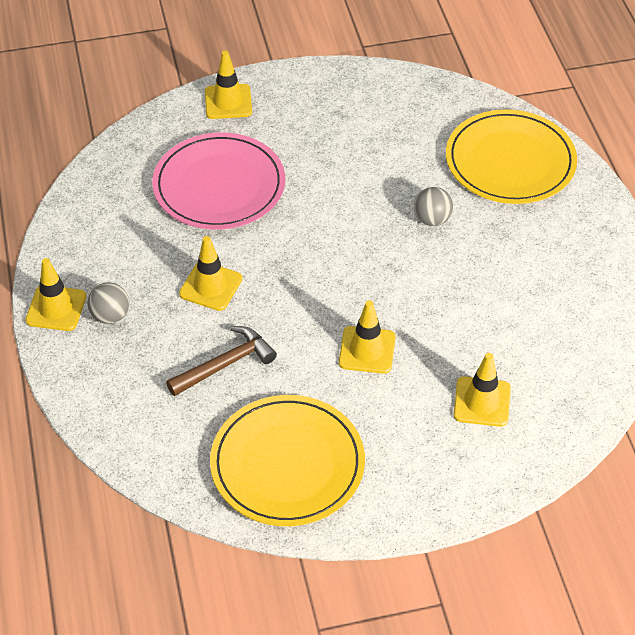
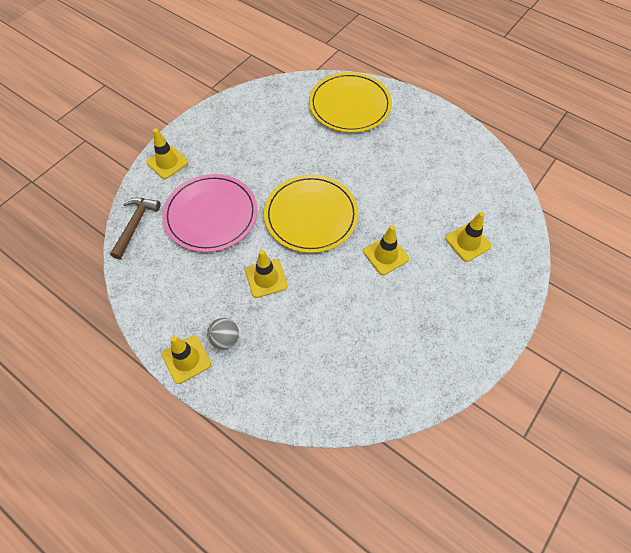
camera: 40 degrees left, 10 degrees up
brown hammer [166,326,277,396] -> brown hammer moved to [110,198,161,259]
yellow plate [210,395,365,526] -> yellow plate moved to [264,175,359,253]
grey ball [414,187,453,226] -> none

